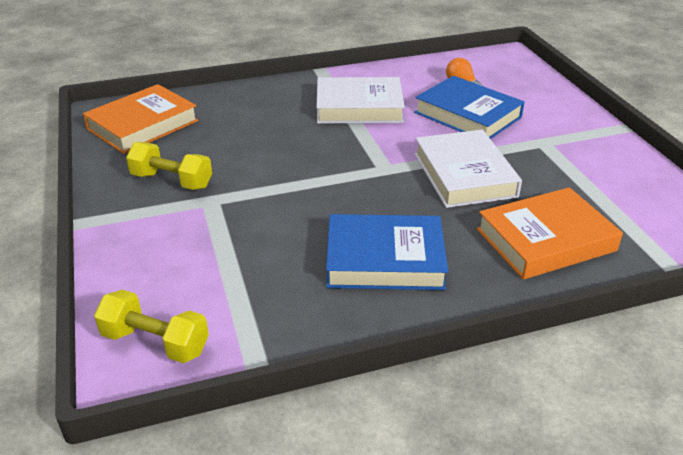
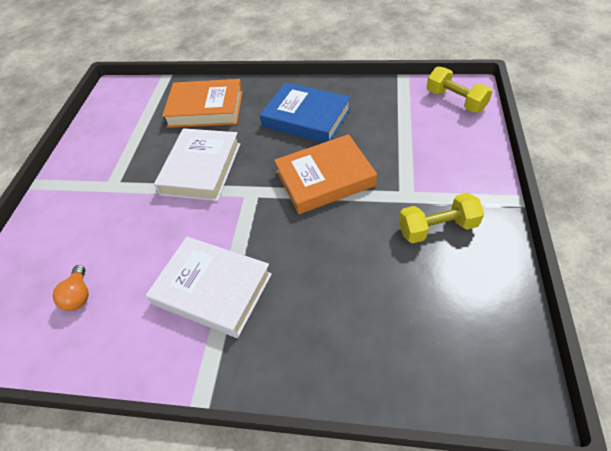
camera: 150 degrees left, 15 degrees up
orange book [83,84,198,154] -> orange book moved to [274,134,377,214]
yellow dumbbell [126,142,212,190] -> yellow dumbbell turned 60 degrees counterclockwise [399,193,484,243]
blue book [414,76,525,139] -> none

